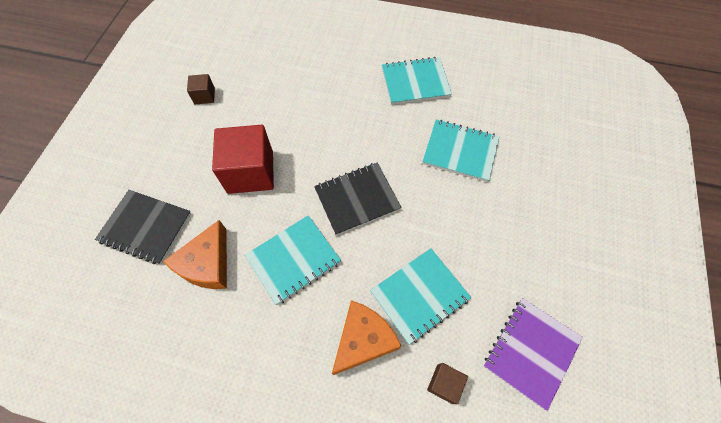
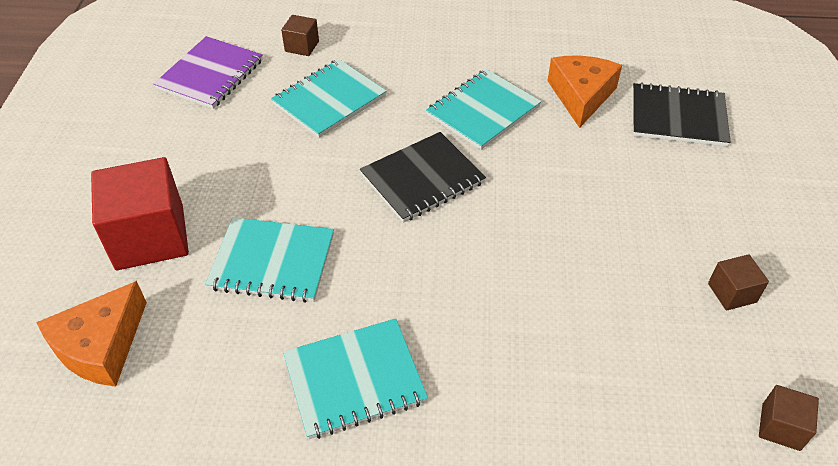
camera: 170 degrees right, 15 degrees down
red cube [212,125,274,194] -> red cube moved to [91,157,189,270]
orange cheese [332,300,401,375] -> orange cheese moved to [36,281,147,387]
none -> brown cube [759,385,819,451]

